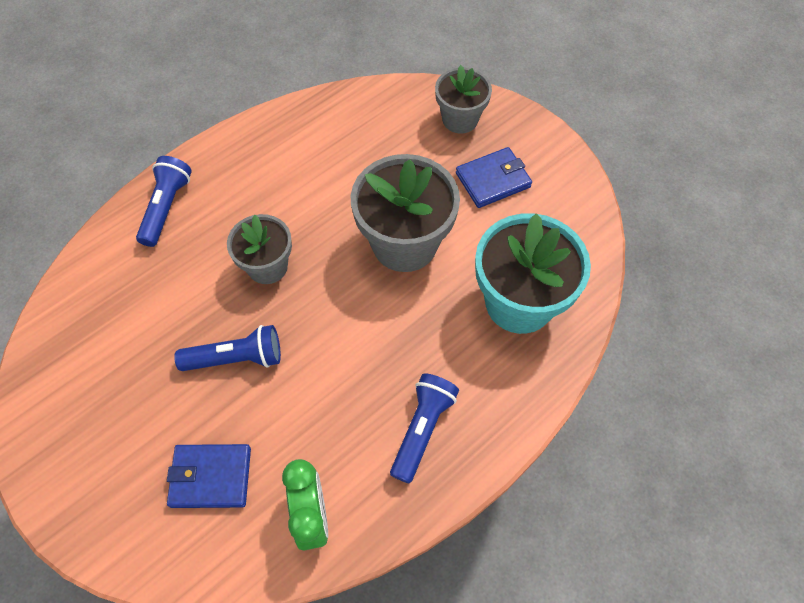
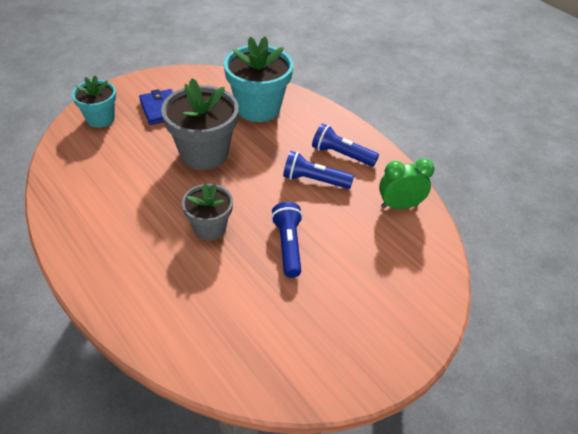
camera: 90 degrees left, 15 degrees down
blue flashlight [136,156,192,247] -> blue flashlight moved to [283,151,354,189]
blue wallet [167,444,251,508] -> none
grey flower pot [435,65,492,133] -> turquoise flower pot [72,76,116,128]

